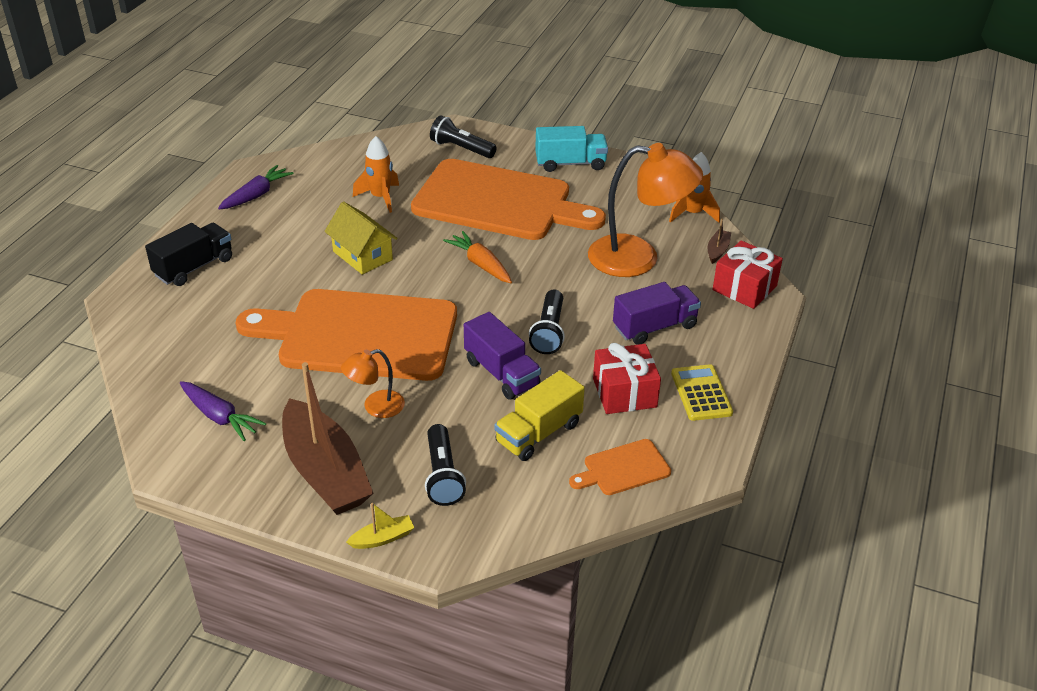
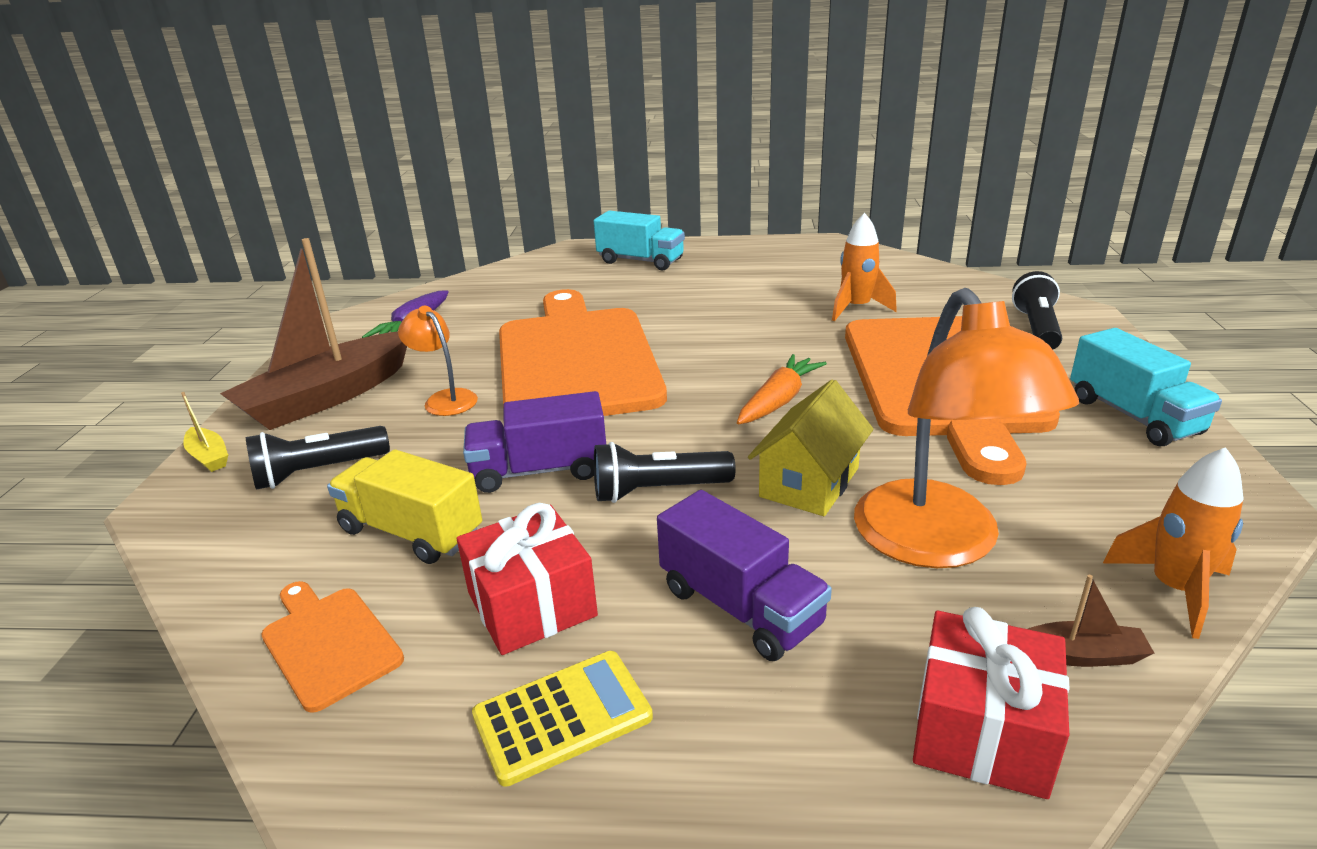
camera: 75 degrees right, 10 degrees down
black truck [145,223,232,286] -> turquoise truck [594,211,685,270]
purple carrot [218,165,294,209] -> none
yellow house [324,201,398,275] -> yellow house moved to [748,379,873,516]
purple truck [464,312,541,400] -> purple truck turned 45 degrees clockwise [463,391,606,493]

